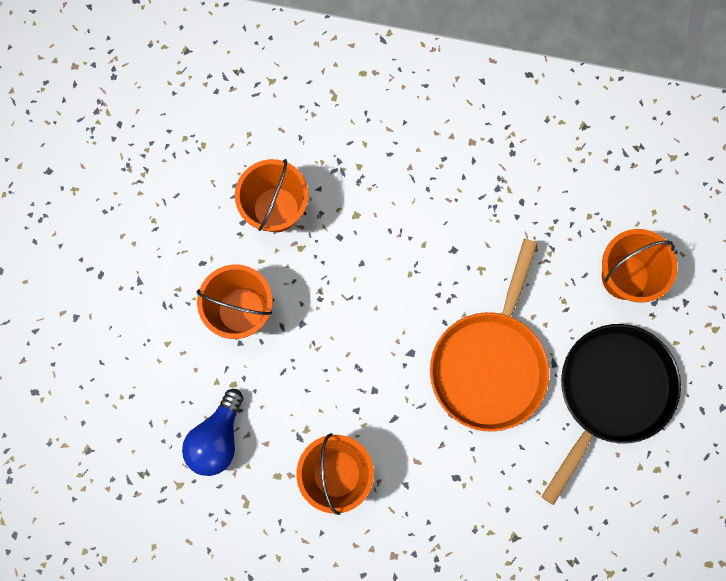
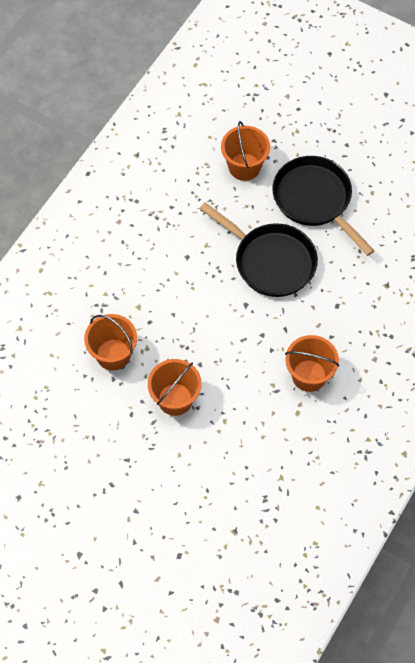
camera: 70 degrees left, 15 degrees down
blue light bulb [182,389,244,476] -> none
orange pan [430,239,549,432] -> black pan [199,202,318,297]

